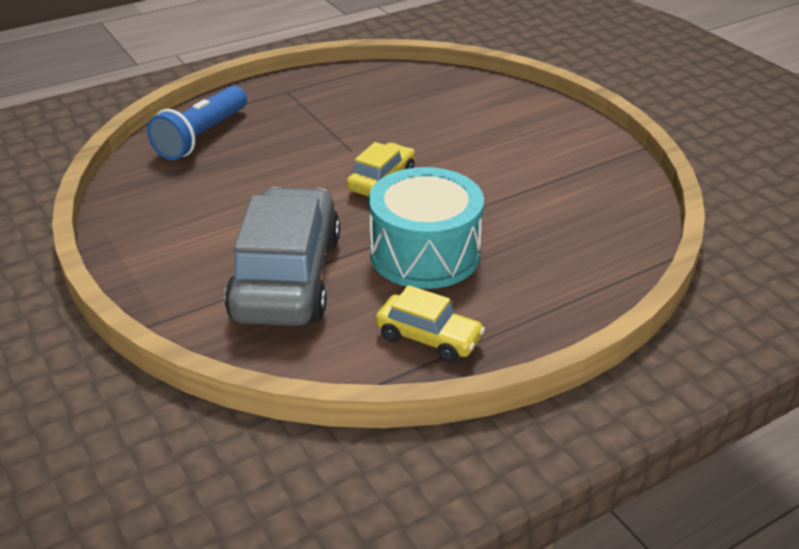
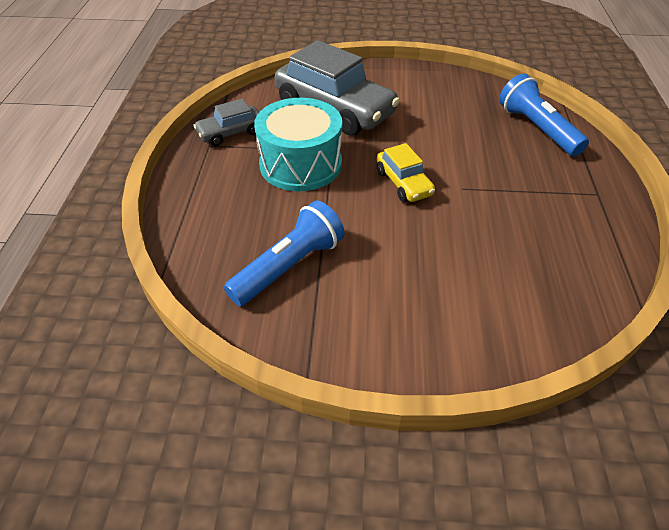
camera: 125 degrees right, 10 degrees up
yellow car [375,285,485,362] -> grey car [193,99,259,146]
none -> blue flashlight [224,201,345,306]

